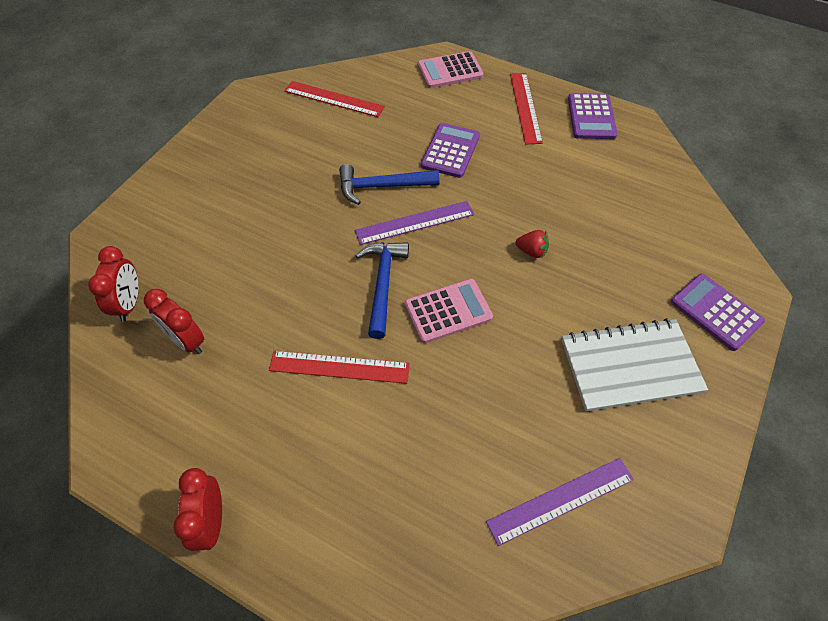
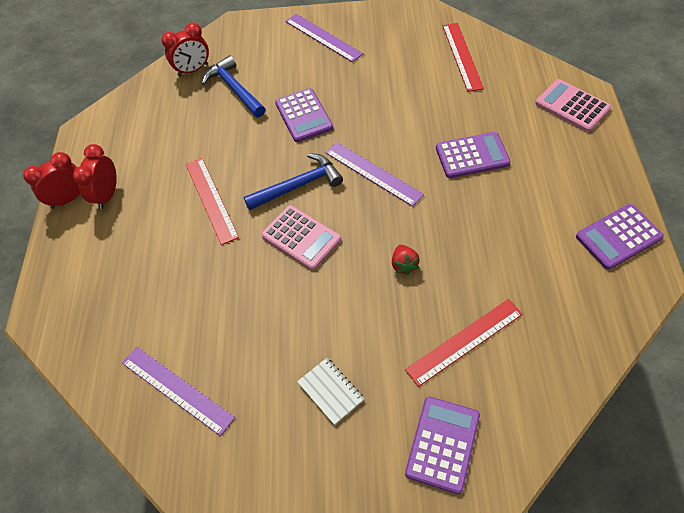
camera: 65 degrees right, 0 degrees up
red clock [144,289,204,354] -> red clock moved to [73,144,117,210]
blue hammer [339,164,439,205] -> blue hammer moved to [202,55,265,117]
red ruler [510,73,543,145] -> red ruler moved to [405,299,523,387]
white notebook [562,318,708,412] -> white notebook [297,358,364,425], size x0.49
none -> purple calculator [275,88,333,142]
none -> purple ruler [285,14,363,62]

